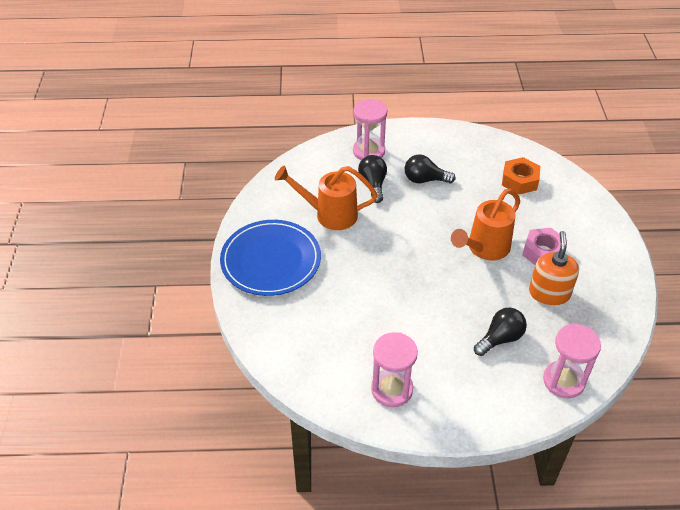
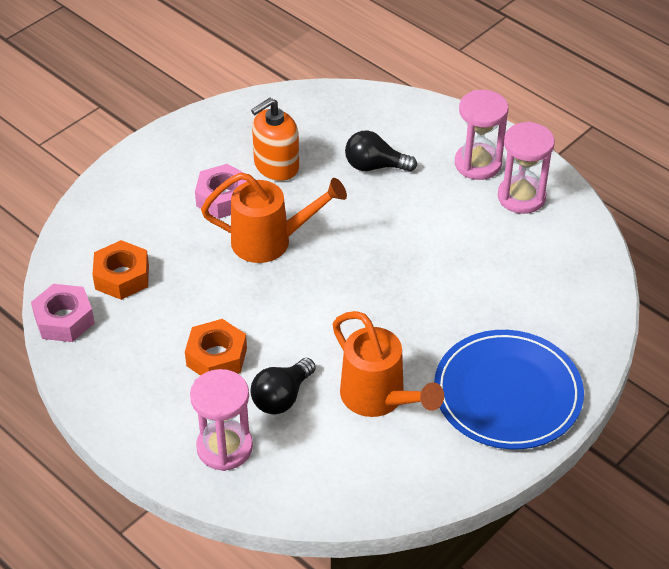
camera: 135 degrees left, 0 degrees up
black light bulb [405,154,456,183] -> orange nut [185,319,247,376]
pink hourglass [543,324,601,398] -> pink hourglass moved to [455,90,509,180]
none -> pink nut [31,284,95,342]

